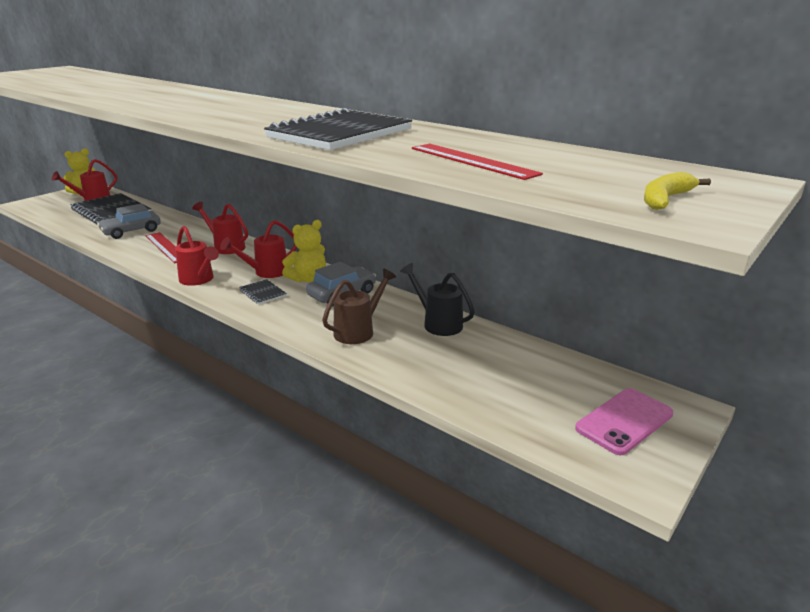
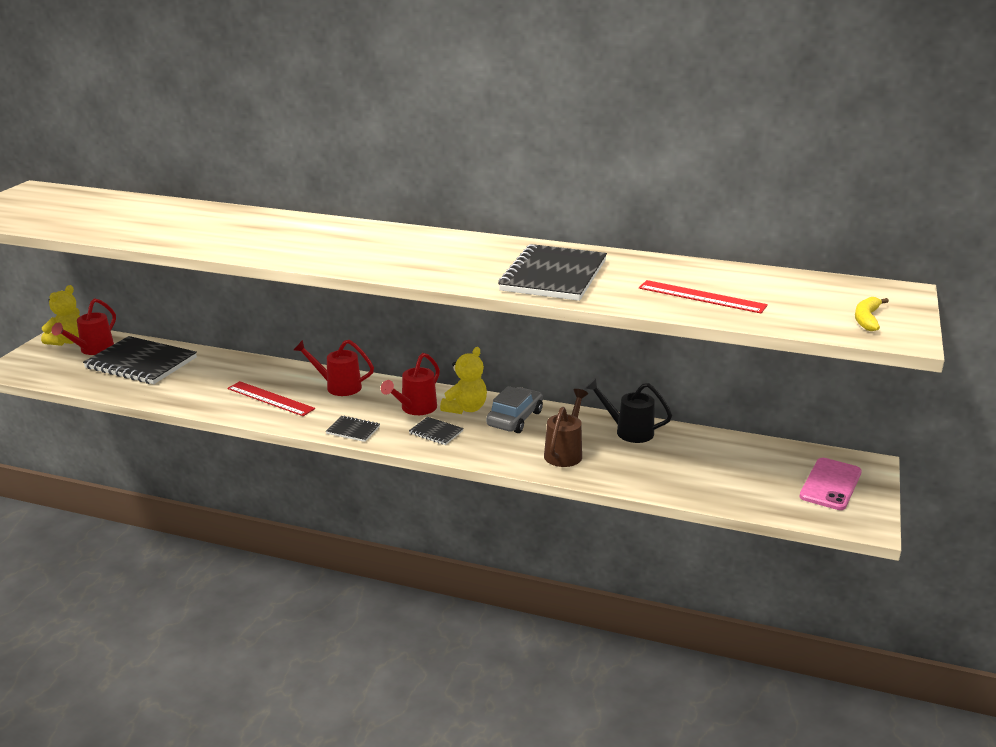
camera: 20 degrees left, 0 degrees up
grey car [97,204,161,239] -> none
red watering can [175,226,219,286] -> black notebook [326,416,380,442]

